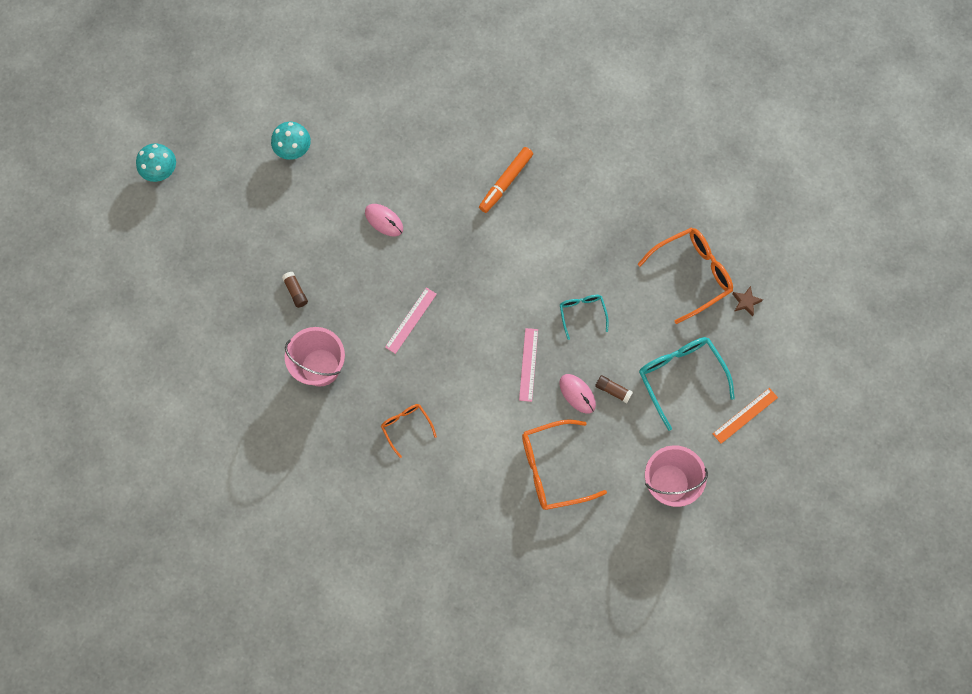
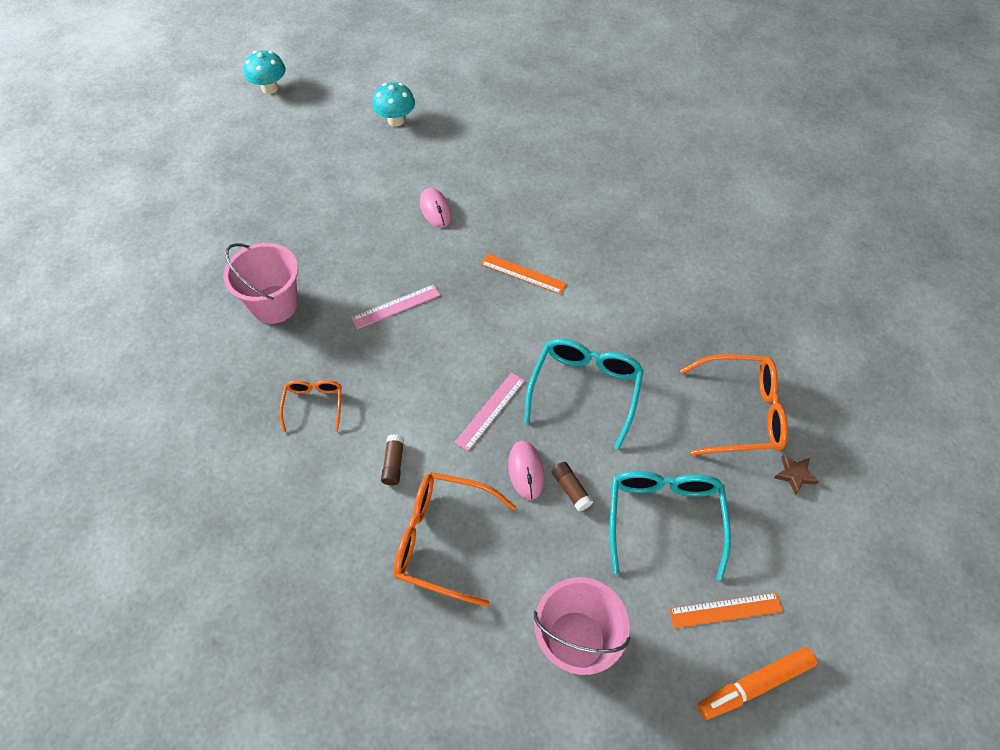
camera: 30 degrees right, 15 degrees down
brown glue stick [282,272,308,308] -> brown glue stick moved to [381,434,404,485]
orange marker [479,147,533,213] -> orange marker moved to [697,647,817,720]
turquoise glasses [560,295,609,340] -> turquoise glasses [524,339,644,449], size x1.79
none -> orange ruler [481,254,567,294]

